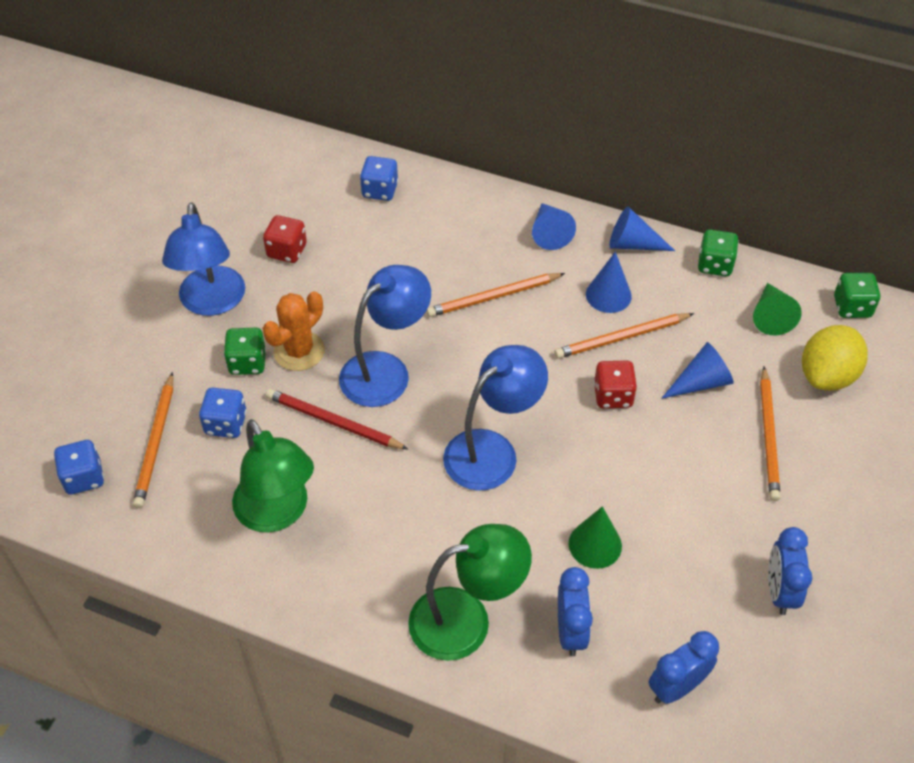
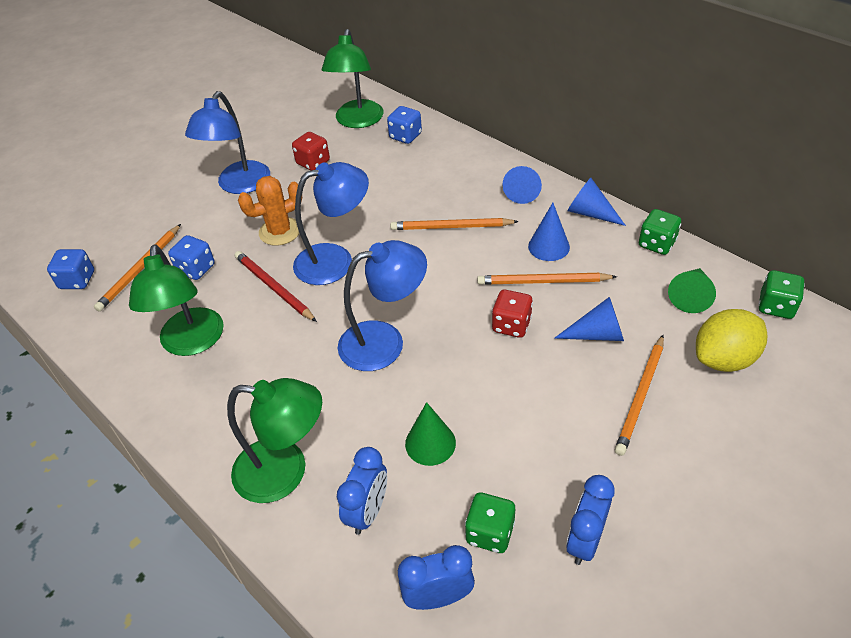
camera: 25 degrees right, 5 degrees down
green dice [224,328,266,375] -> green dice moved to [465,493,515,553]
none -> green lamp [322,29,383,128]

